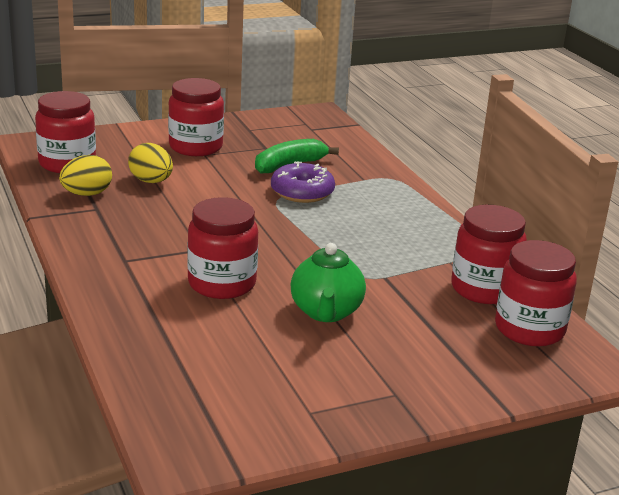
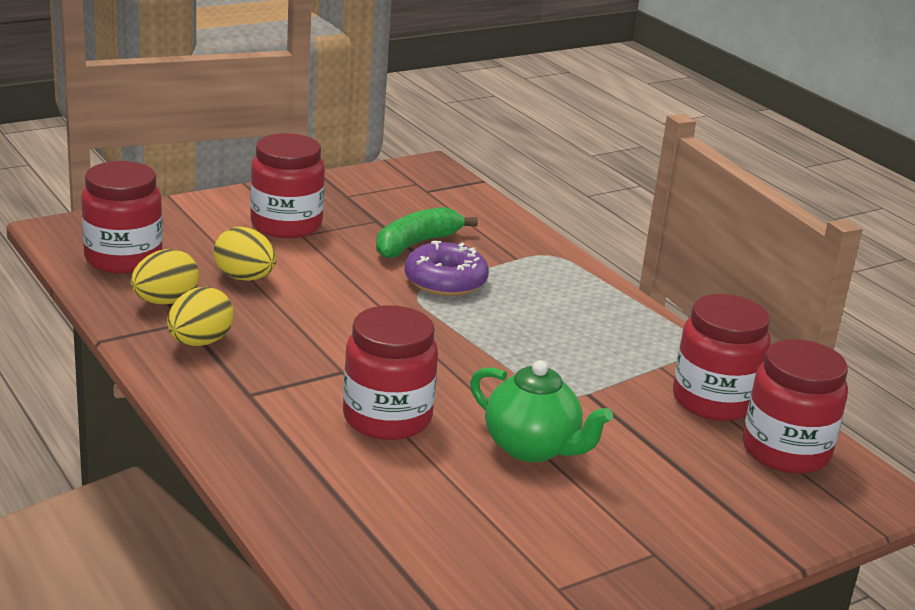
camera: 10 degrees left, 0 degrees up
green teapot [291,243,366,322] -> green teapot turned 45 degrees counterclockwise [470,360,613,462]
none -> yellow egg [167,287,234,346]

